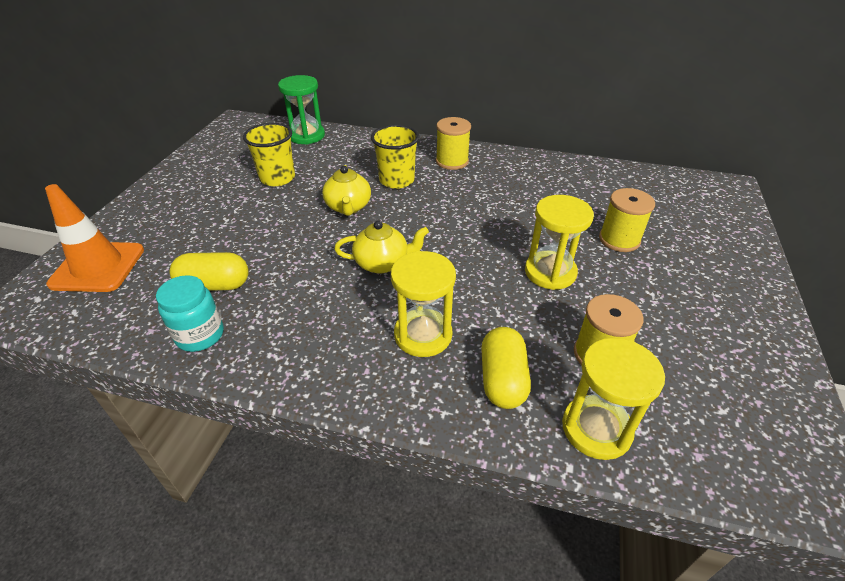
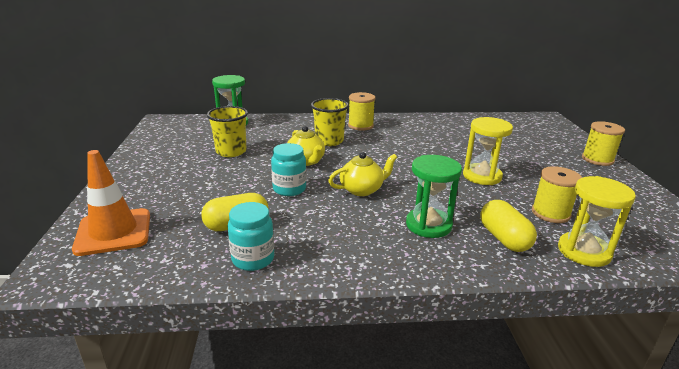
camera: 20 degrees left, 15 degrees down
yellow hourglass [391,251,456,357] -> green hourglass [406,155,462,238]
yellow spool [599,188,655,252] -> yellow spool moved to [582,121,625,166]
none -> turquoise jar [271,143,306,196]

